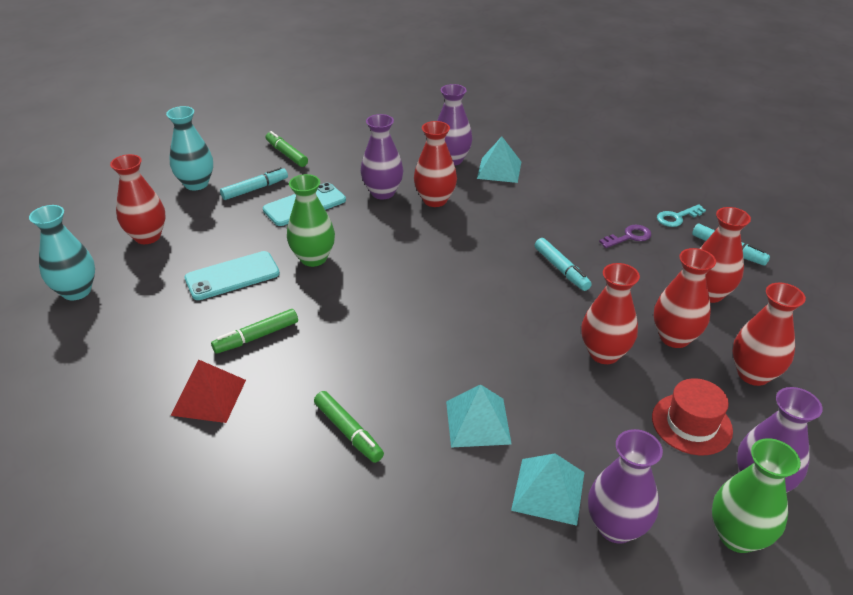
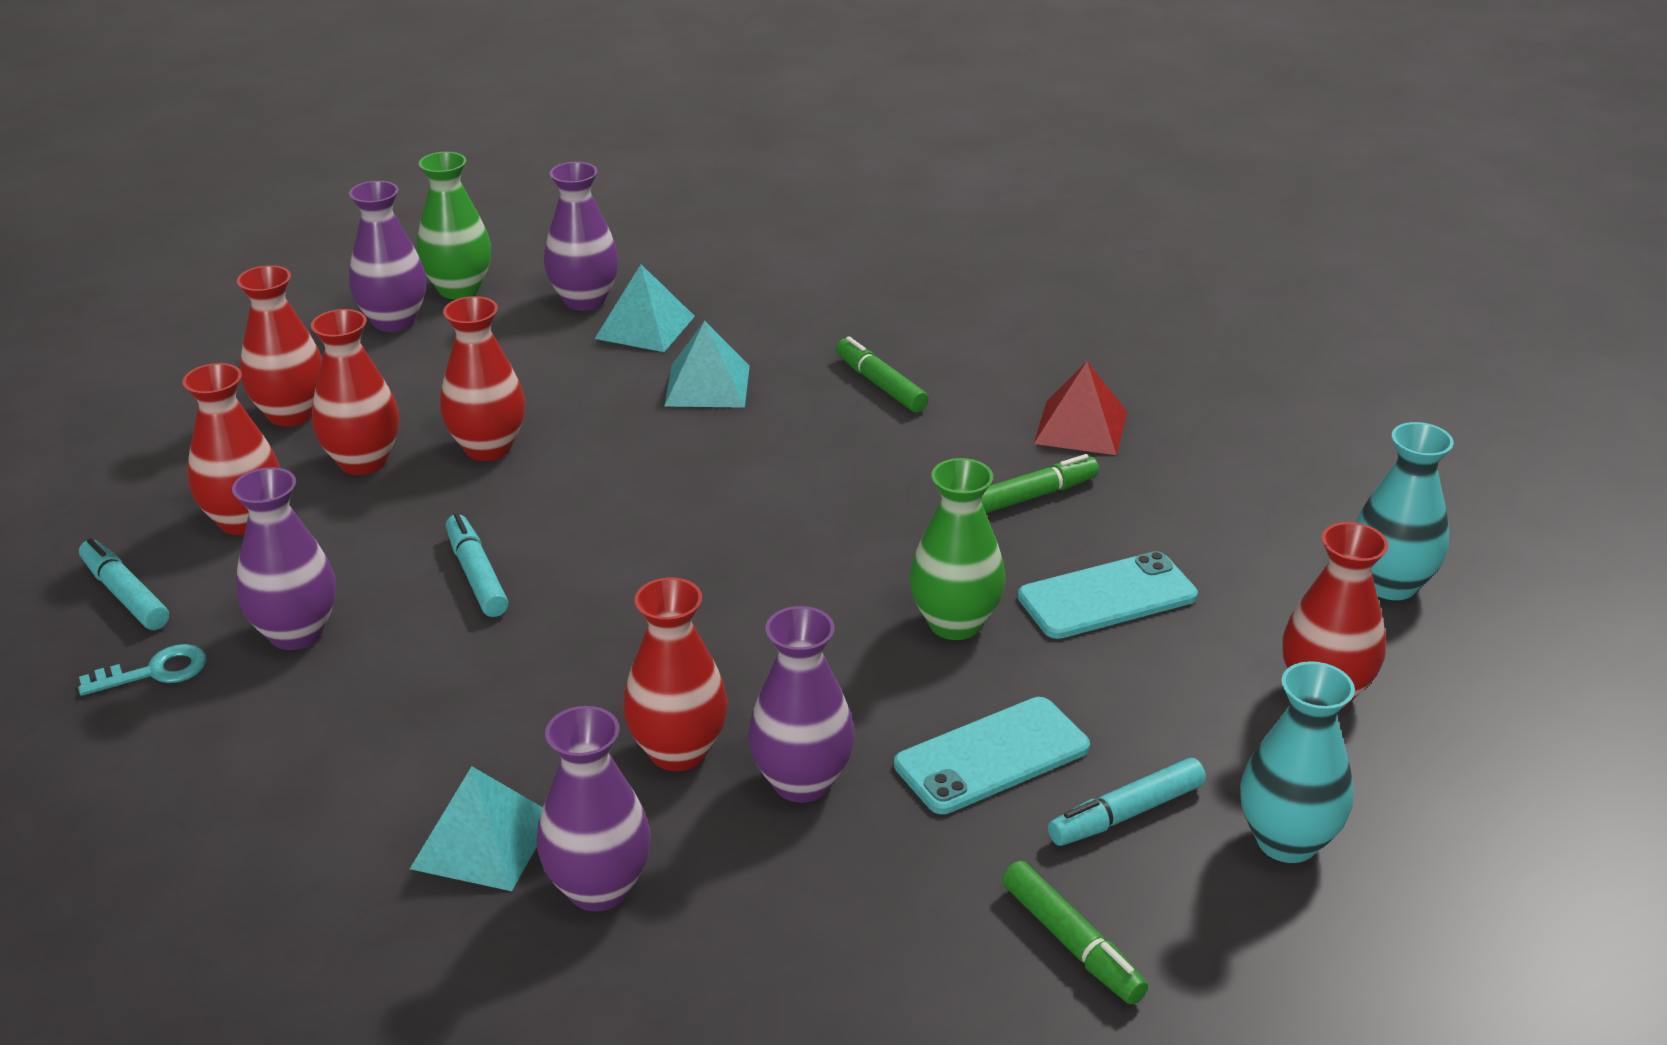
camera: 175 degrees left, 5 degrees down
purple key [599,225,652,248] -> purple vase [232,467,336,650]
red hat [652,378,733,455] -> none

